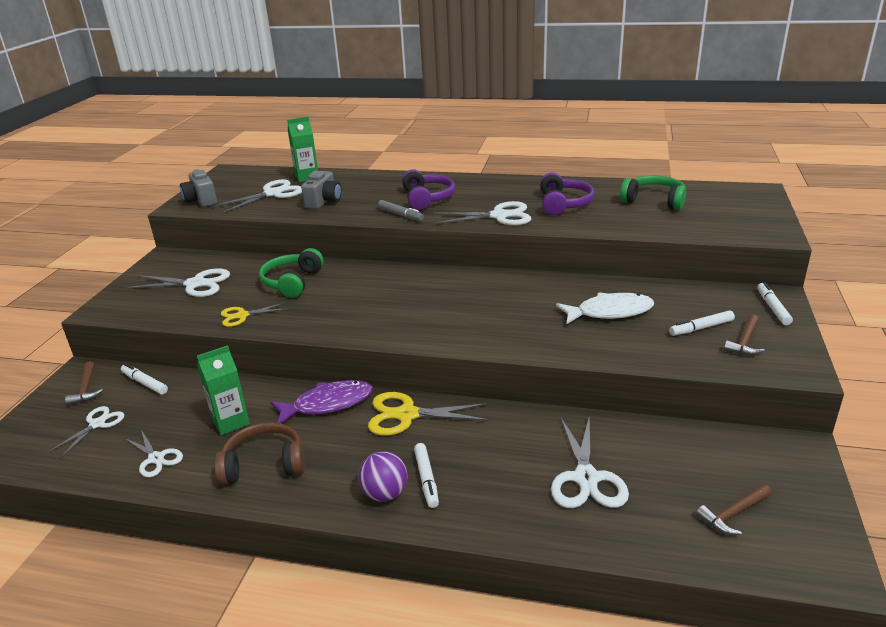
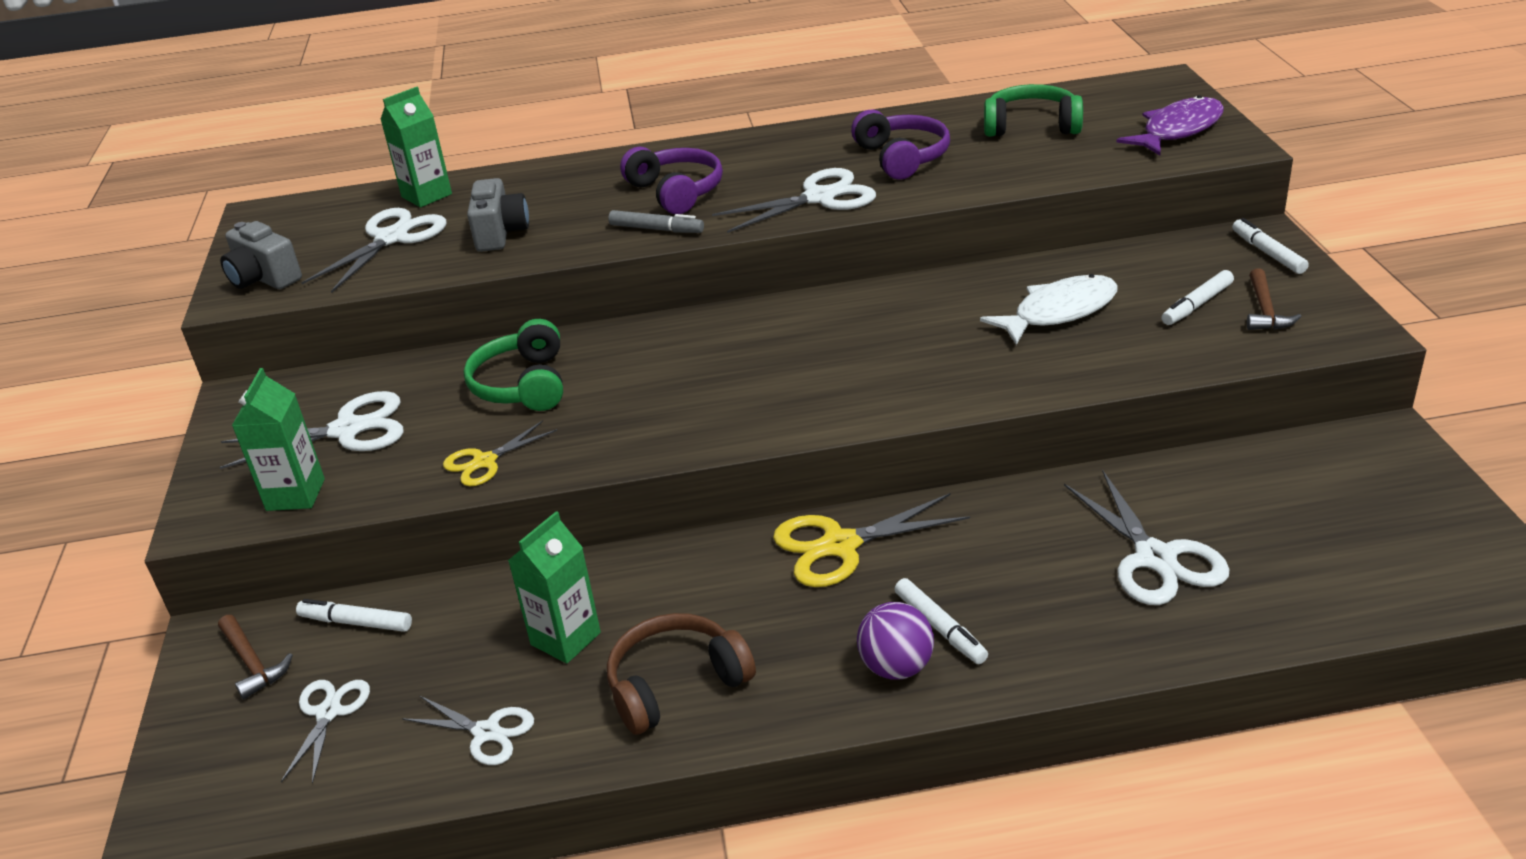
camera: 20 degrees left, 5 degrees up
purple fish [270,380,372,423] -> purple fish moved to [1117,95,1224,155]
brown hammer [696,484,772,535] -> none
none -> green carton [232,368,325,511]

